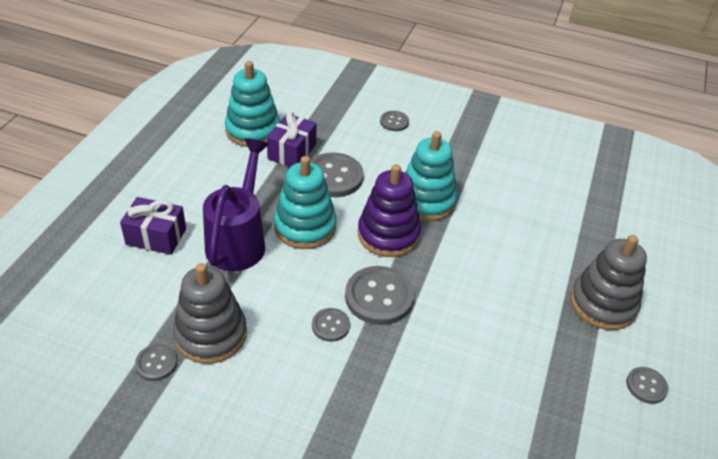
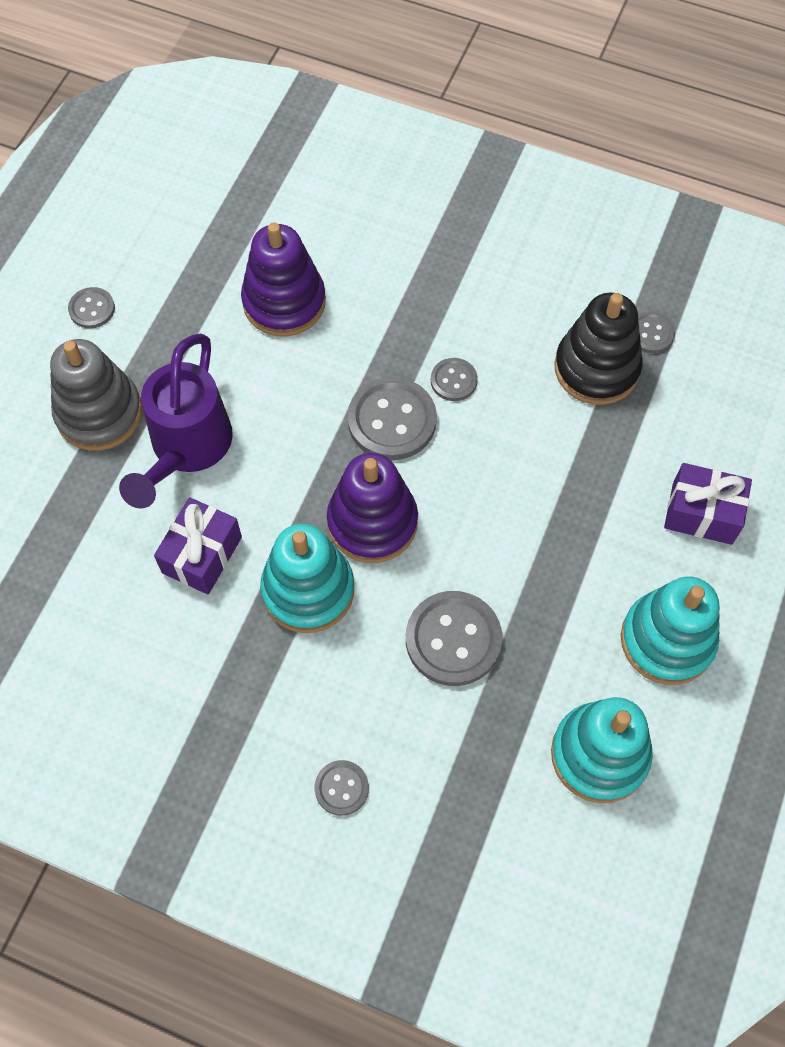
camera: 175 degrees left, 20 degrees up
grey stacking toy [173,263,247,364] -> black stacking toy [554,293,642,405]
purple watering can [203,138,269,271] -> purple watering can moved to [119,334,233,509]
purple gift [267,112,317,167] -> purple gift moved to [154,497,242,595]
turquoise stacking toy [274,156,337,249] -> turquoise stacking toy moved to [621,576,720,685]
none -> purple stacking toy [241,222,326,337]

